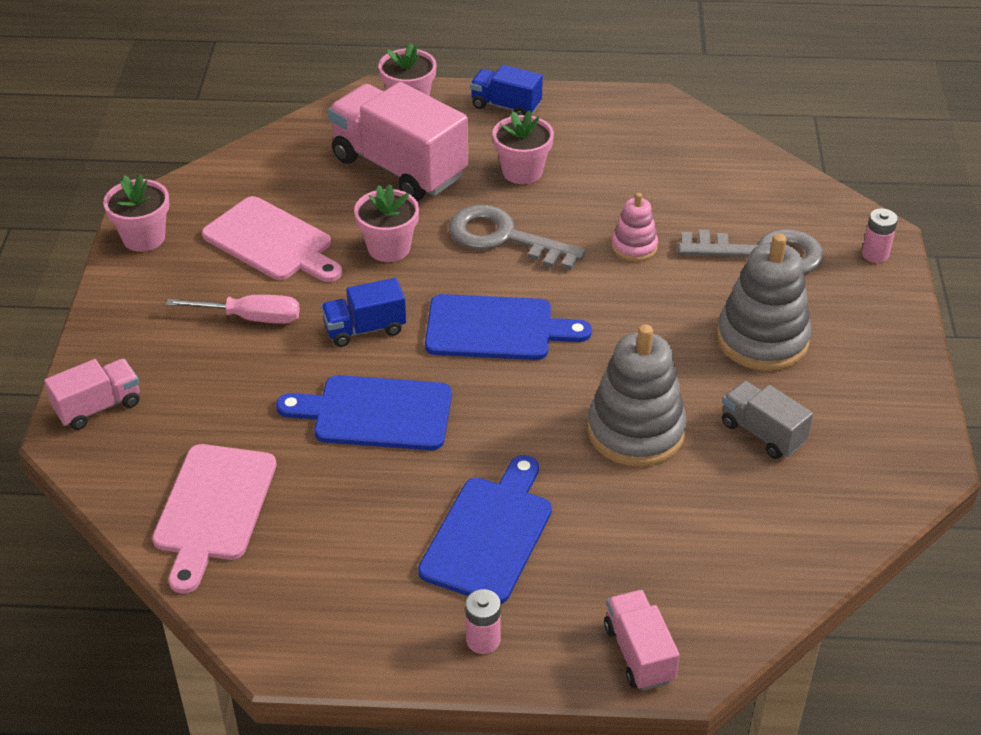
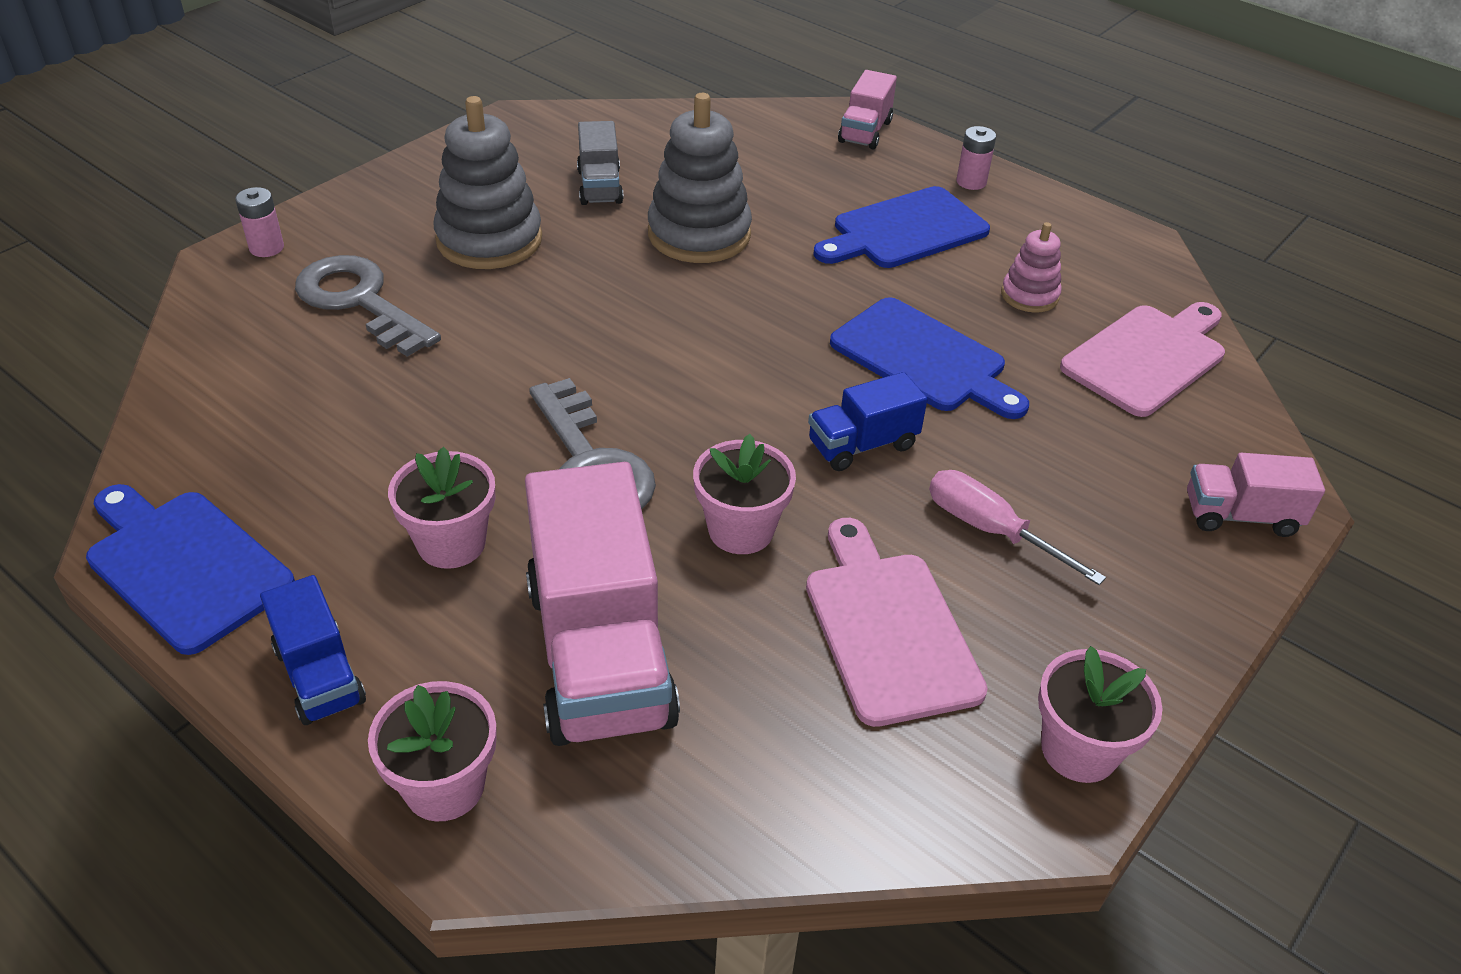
camera: 145 degrees left, 0 degrees up
blue truck [321,278,406,347] -> blue truck turned 135 degrees clockwise [808,372,928,471]
blue cutting board [425,294,592,360] -> blue cutting board moved to [86,484,295,655]
pink stacking toy [611,193,658,262] -> pink stacking toy moved to [1001,222,1062,313]

